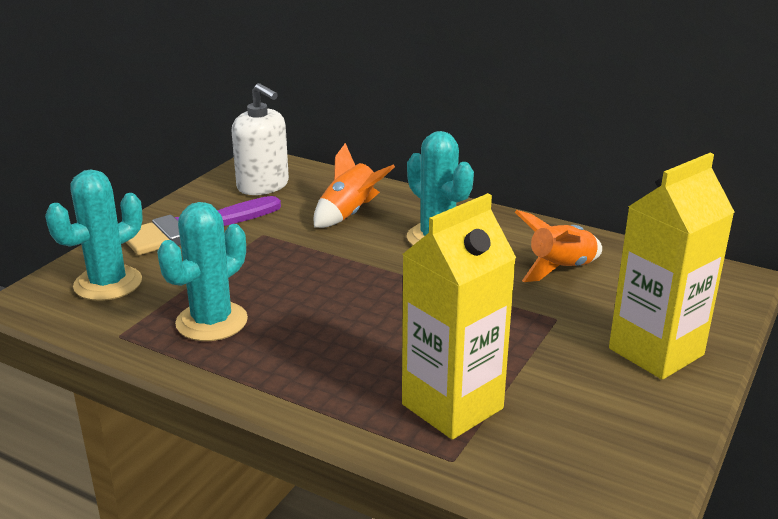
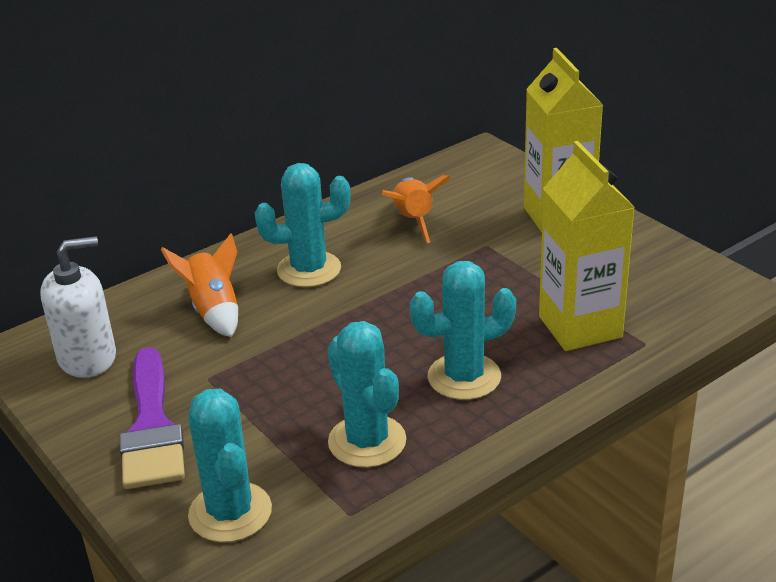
camera: 65 degrees left, 5 degrees up
none -> turquoise cactus [410,261,516,400]

